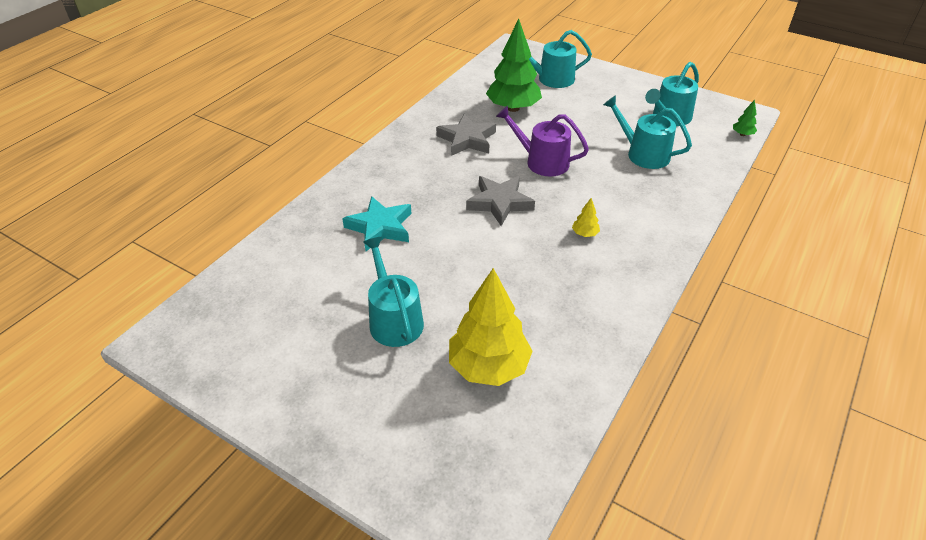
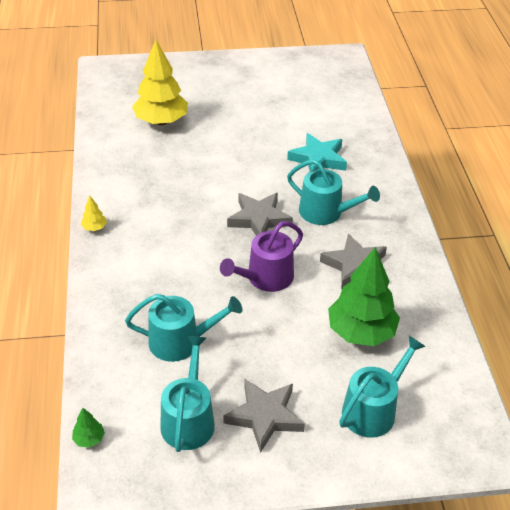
camera: 140 degrees right, 0 degrees up
turquoise watering can [363,237,424,347] -> turquoise watering can moved to [287,159,380,225]
purple watering can [496,106,589,177] -> purple watering can turned 150 degrees clockwise [220,221,303,292]
yellow tree [572,198,600,237] -> yellow tree moved to [81,196,107,231]
none -> grey star [223,379,305,453]

